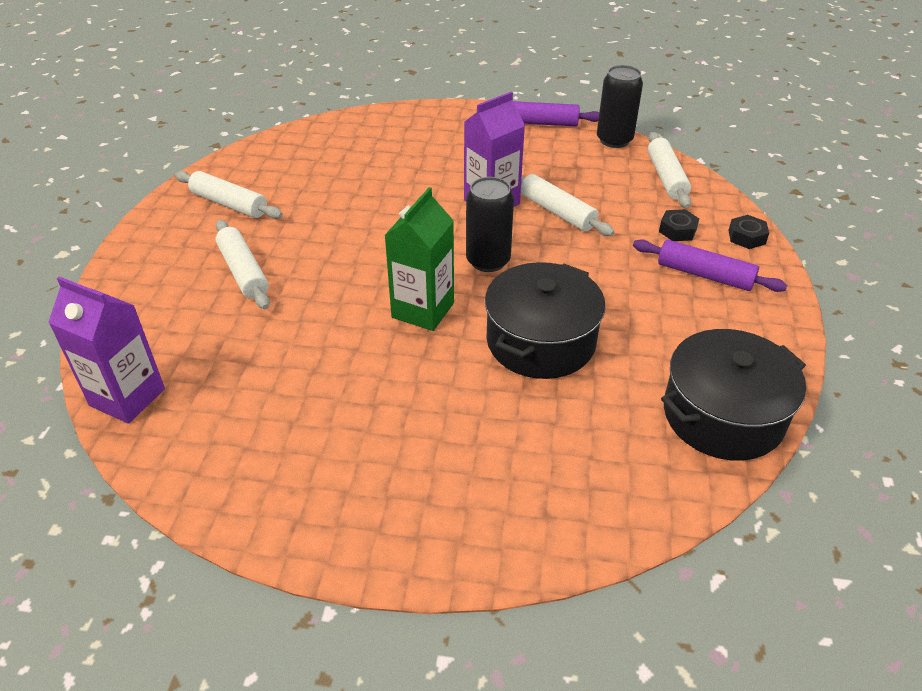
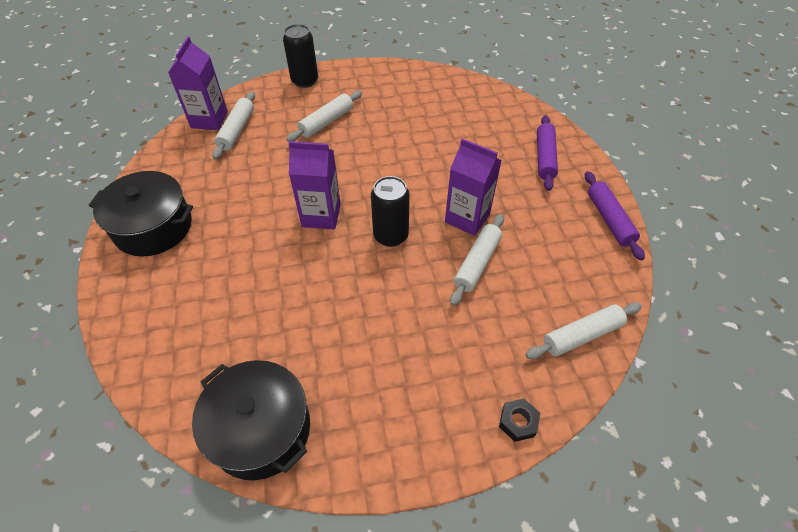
camera: 70 degrees right, 10 degrees up
white rolling pin [175,171,283,219] -> white rolling pin moved to [212,91,255,160]
green carton [384,187,454,331] -> purple carton [289,141,341,230]
black pot [485,262,606,379] -> black pot moved to [89,171,193,256]
black can [597,65,643,148] -> black can moved to [283,24,318,88]
purple rolling pin [633,239,787,292] -> purple rolling pin moved to [537,115,558,191]
black nut [659,209,699,241] -> none

